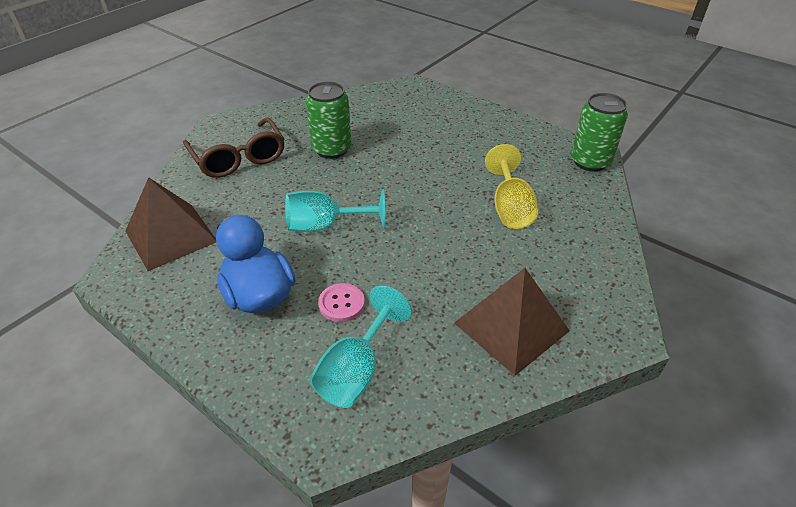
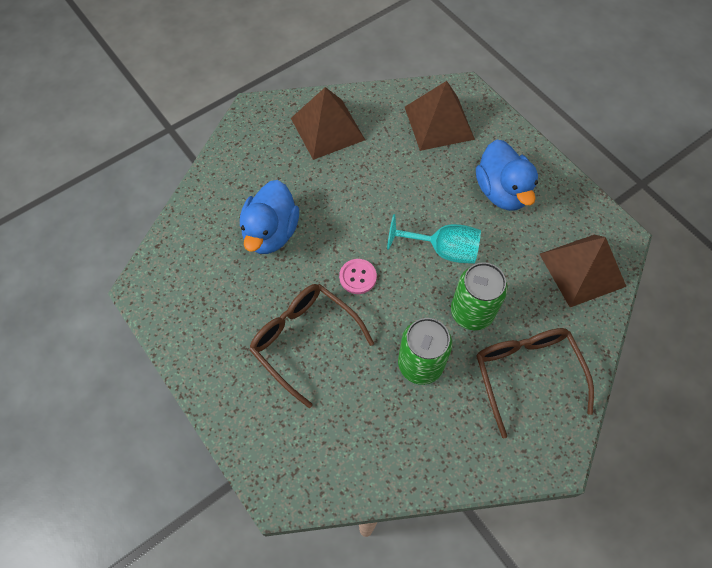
camera: 165 degrees left, 20 degrees up
turquoise goblet [310,286,412,408] -> brown pyramid [405,81,475,151]
pink button [318,283,365,322] -> pink button moved to [339,259,377,294]
yellow goblet [485,144,538,229] -> blue duck [240,180,299,254]
green can [571,93,628,172] -> green can moved to [451,262,508,330]
none -> brown glasses [249,284,374,408]

